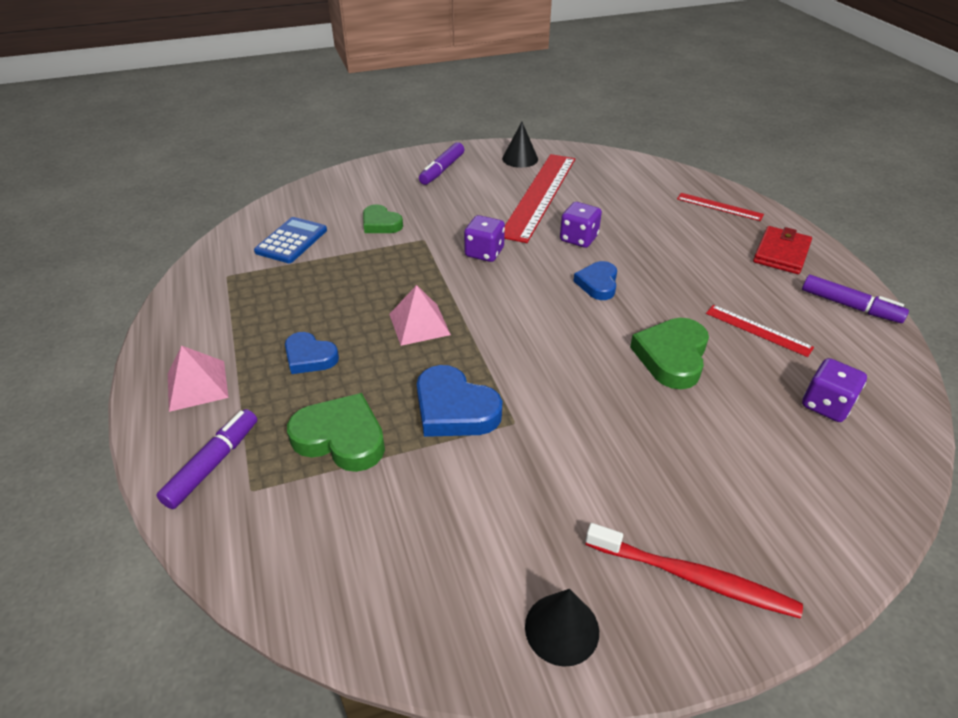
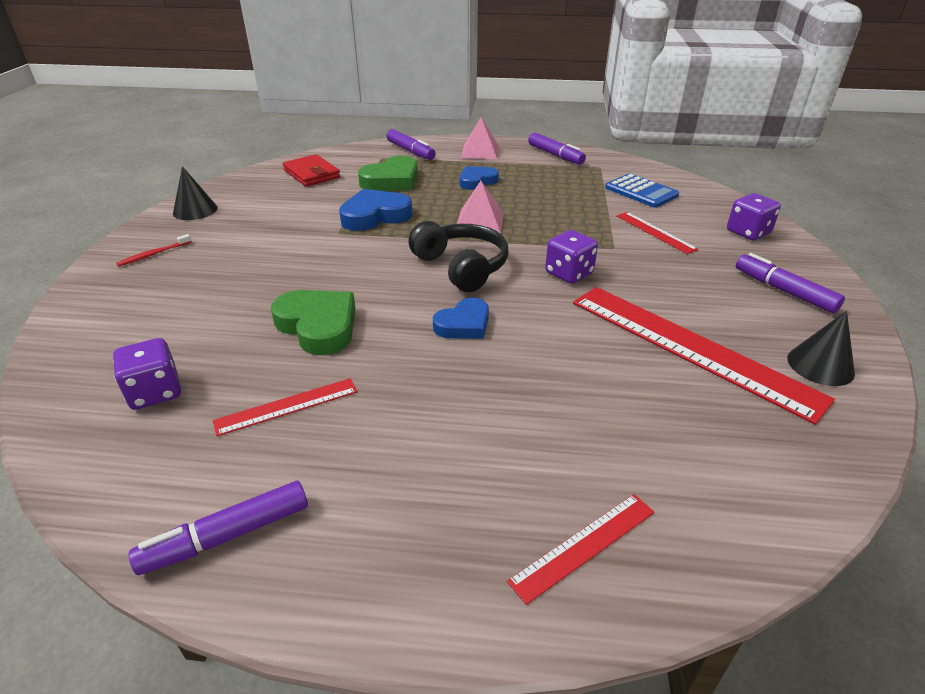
camera: 115 degrees right, 5 degrees down
green heart [363,204,403,233] -> red ruler [617,212,698,254]
purple dice [560,202,602,248] -> purple dice moved to [727,193,781,240]
blue heart [574,261,617,300] -> blue heart turned 105 degrees clockwise [433,298,489,339]
red toothbrush [586,523,803,619] -> red toothbrush [116,234,192,267], size x0.51
red wallet [753,226,812,274] -> red wallet moved to [283,154,340,187]
none -> black headphones [408,221,509,292]
none -> purple marker [528,133,586,165]

